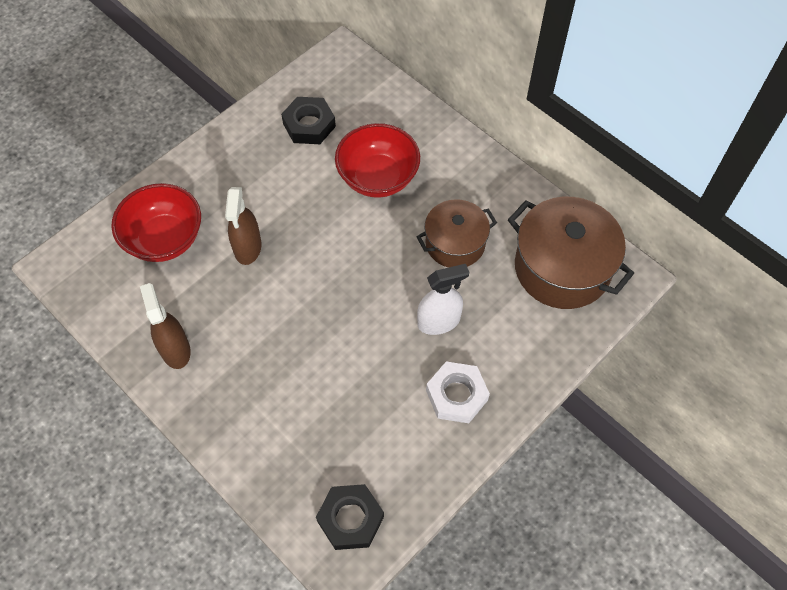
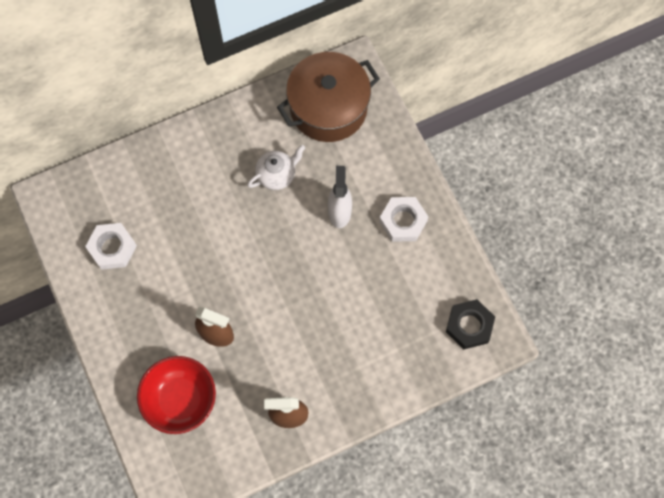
camera: 70 degrees left, 10 degrees up
black nut [281,97,336,144] -> white nut [85,223,137,270]
red bowl [335,123,420,198] -> none
brown pot [416,199,497,268] -> white teapot [247,145,305,190]

